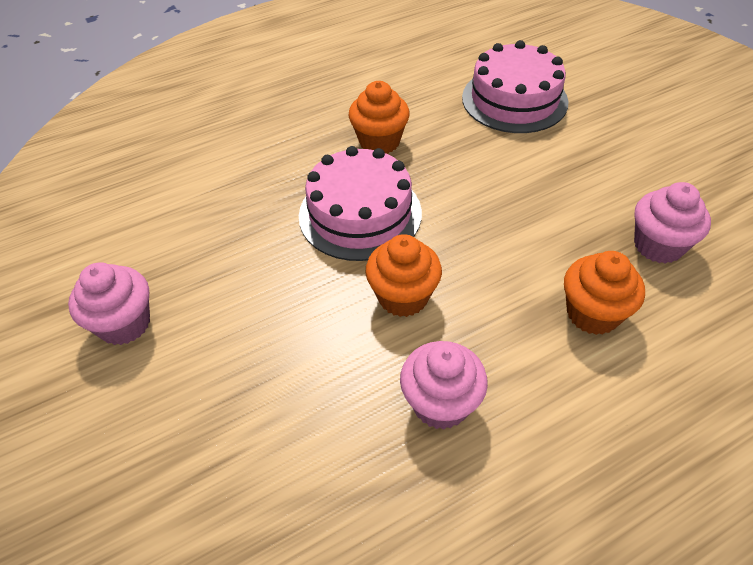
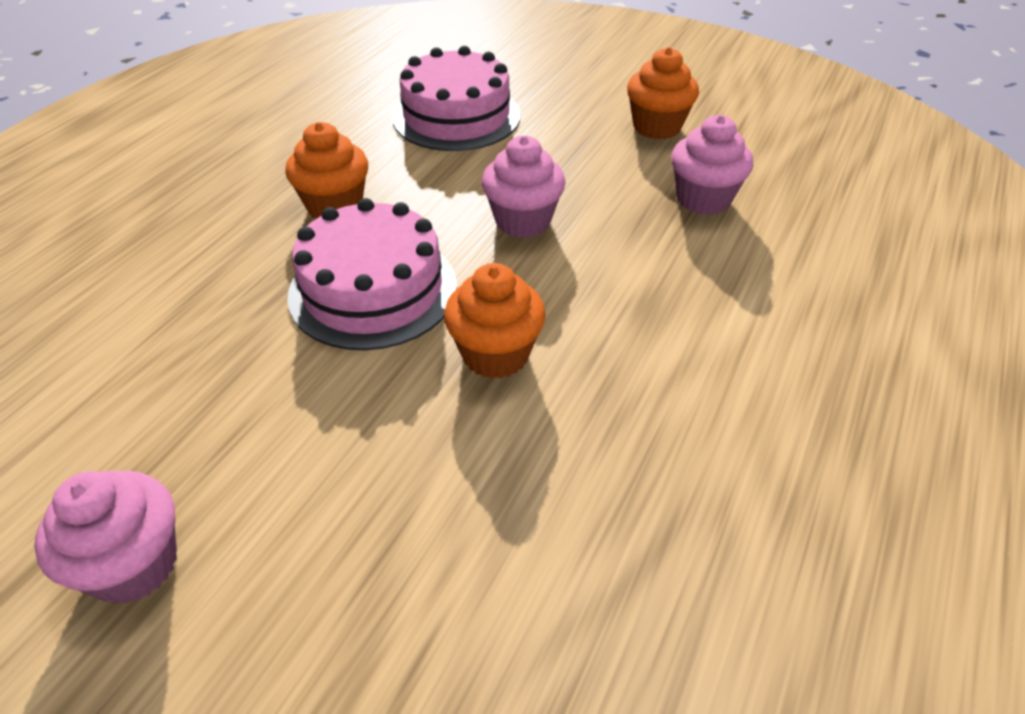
camera: 35 degrees left, 5 degrees down
pink cupcake [400,341,488,430] -> pink cupcake moved to [482,135,566,238]
orange cupcake [564,251,645,335] -> orange cupcake moved to [627,47,699,140]

